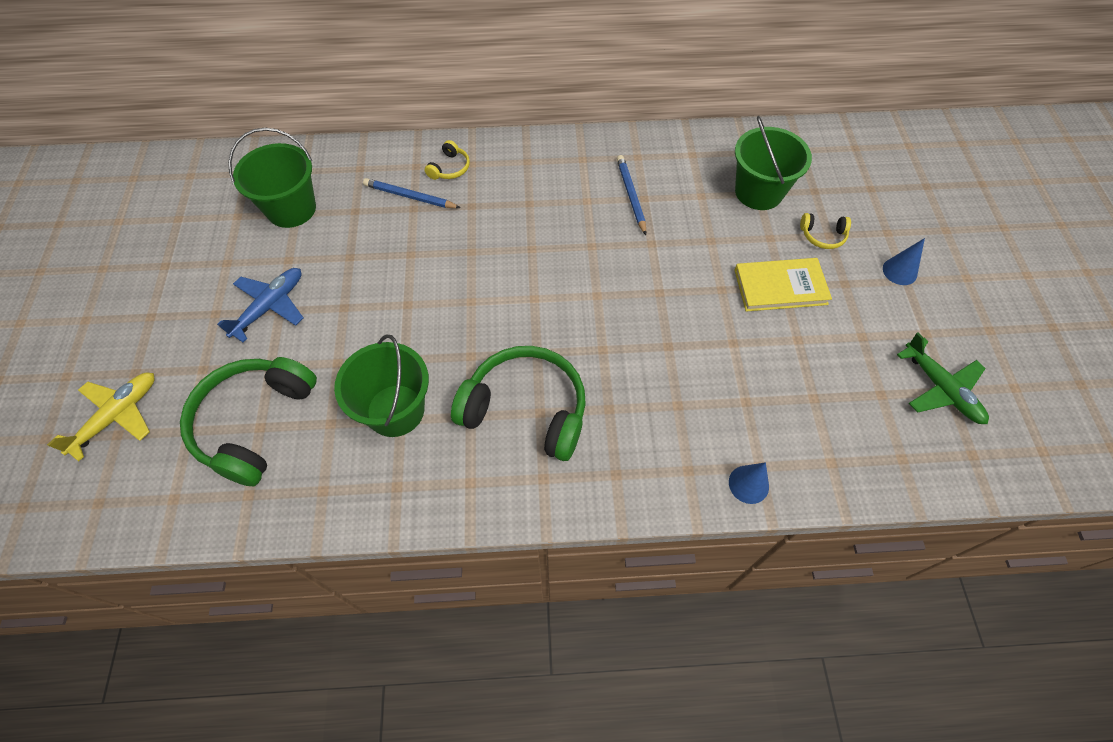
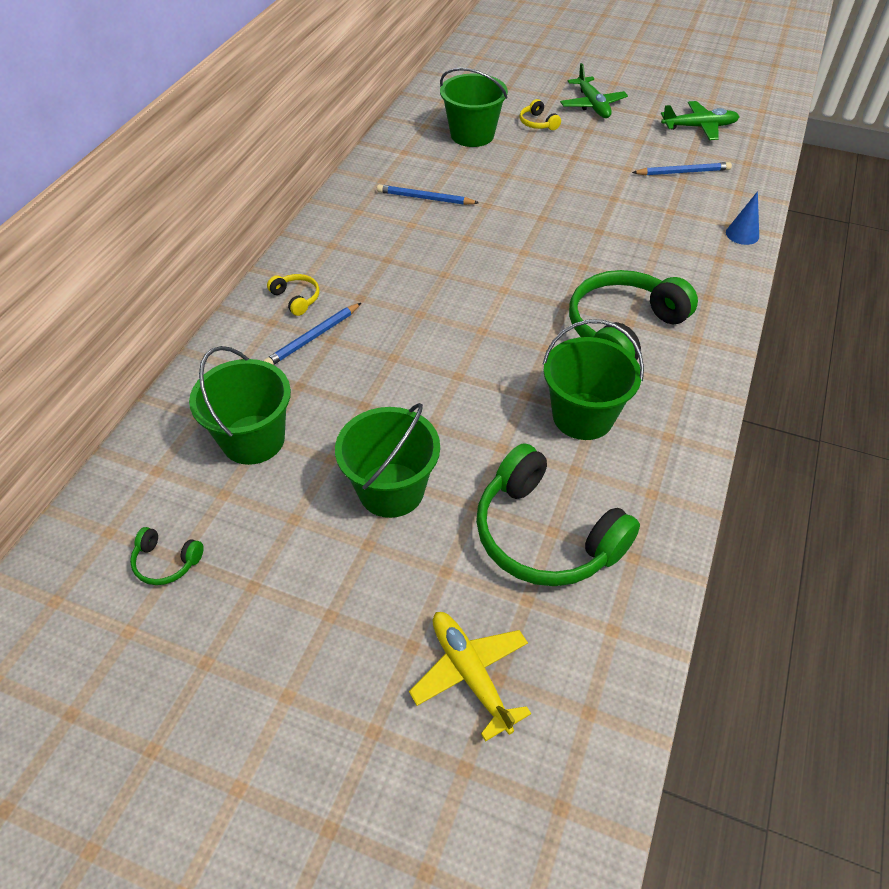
camera: 65 degrees left, 10 degrees down
blue plane [217,268,303,342] -> green bucket [335,403,440,518]
yellow book [734,258,832,312] -> none
yellow headphones [800,213,851,249] -> yellow headphones turned 120 degrees clockwise [520,99,561,130]
blue cone [883,238,925,285] -> green plane [560,63,628,118]
none -> green headphones [130,527,204,585]
none -> blue pencil [632,162,732,175]

